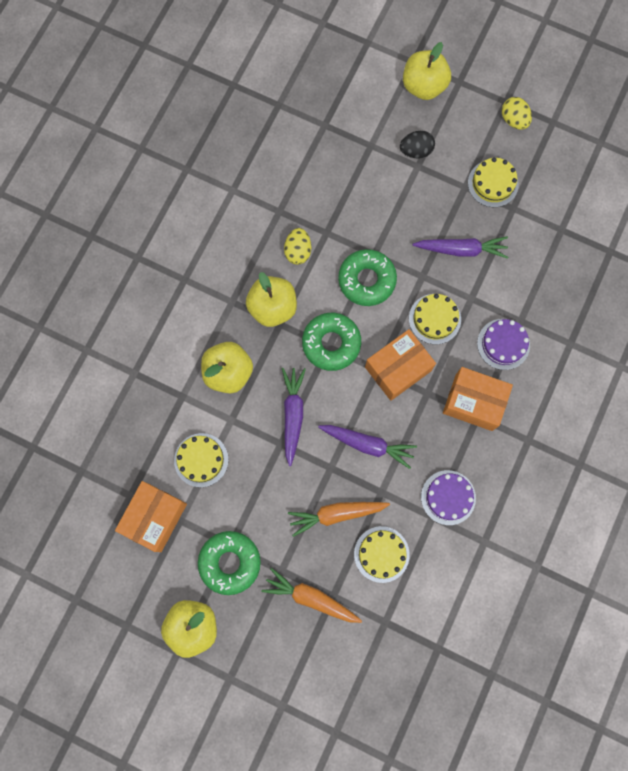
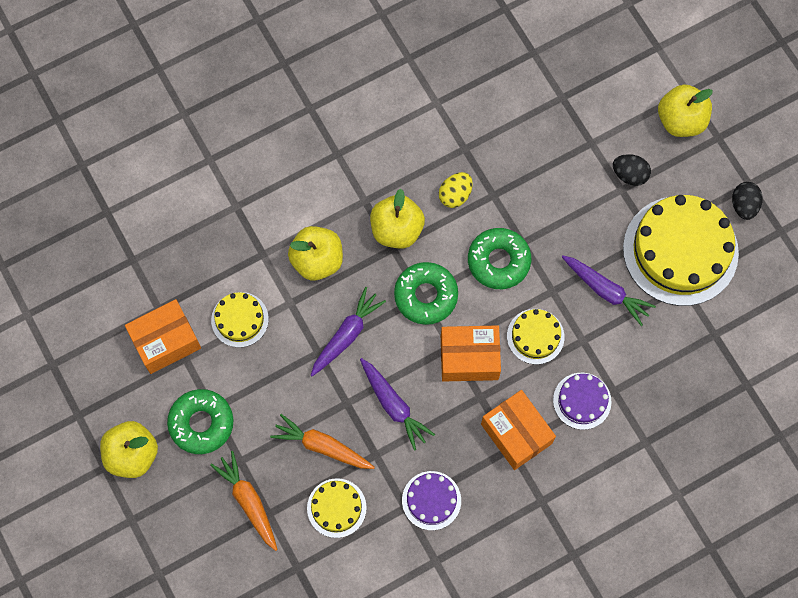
camera: 35 degrees right, 5 degrees down
yellow cake [468,158,519,207] -> yellow cake [623,195,739,306], size x2.03
yellow egg [502,97,532,130] -> black egg [732,182,763,220]

